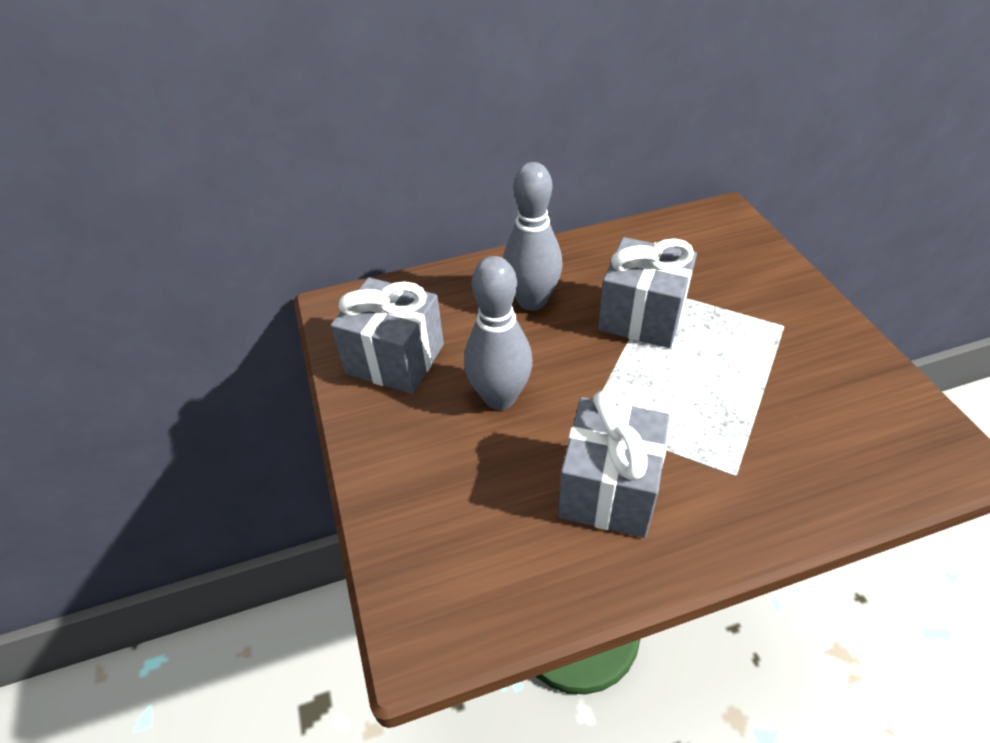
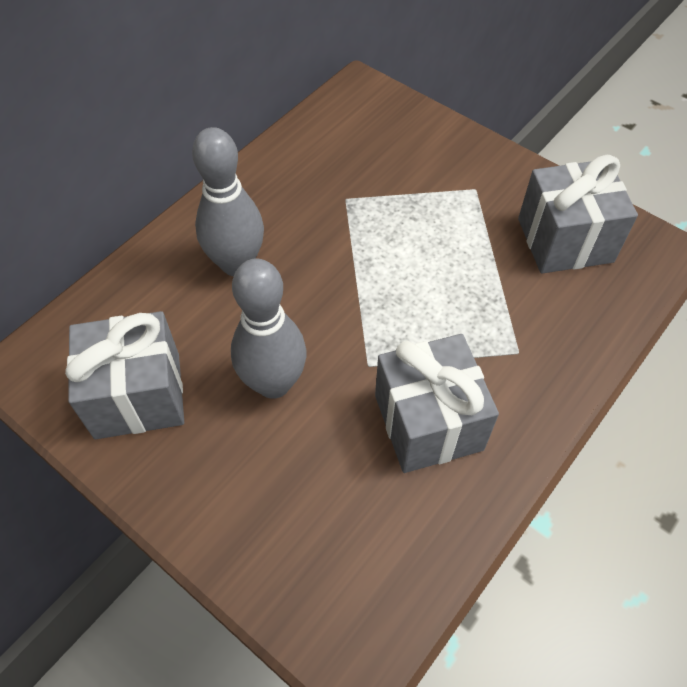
camera: 35 degrees left, 10 degrees up
grey gift [598,237,697,348] -> grey gift moved to [518,155,638,274]

